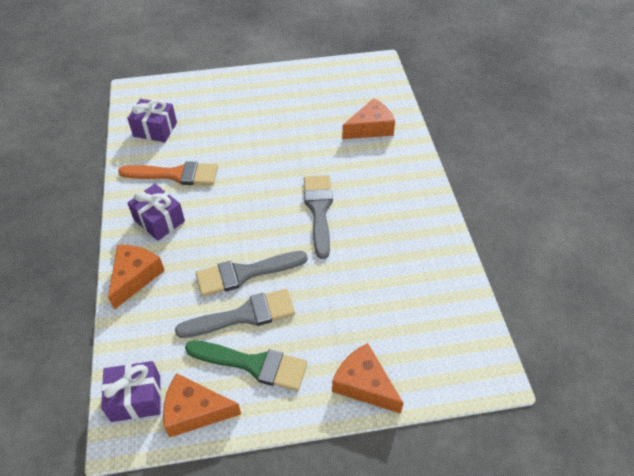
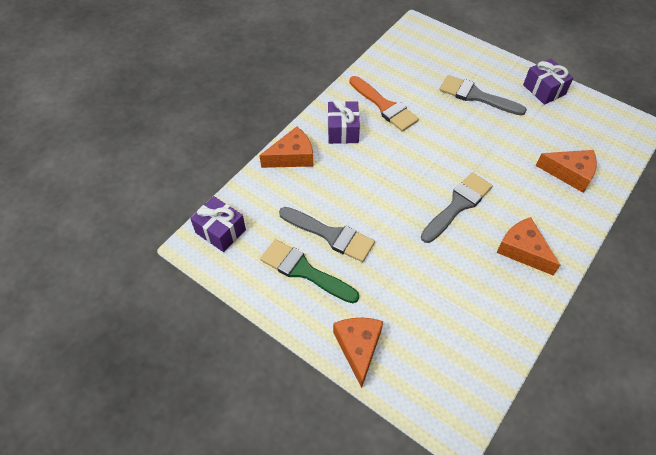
camera: 45 degrees right, 5 degrees up
purple gift [127,99,177,142] -> purple gift moved to [523,59,573,105]
orange cheese [163,373,241,437] -> orange cheese moved to [496,217,560,275]
green brush [185,341,307,391] -> green brush turned 150 degrees clockwise [260,239,359,303]
grey brush [196,251,308,297] -> grey brush moved to [439,75,527,116]

